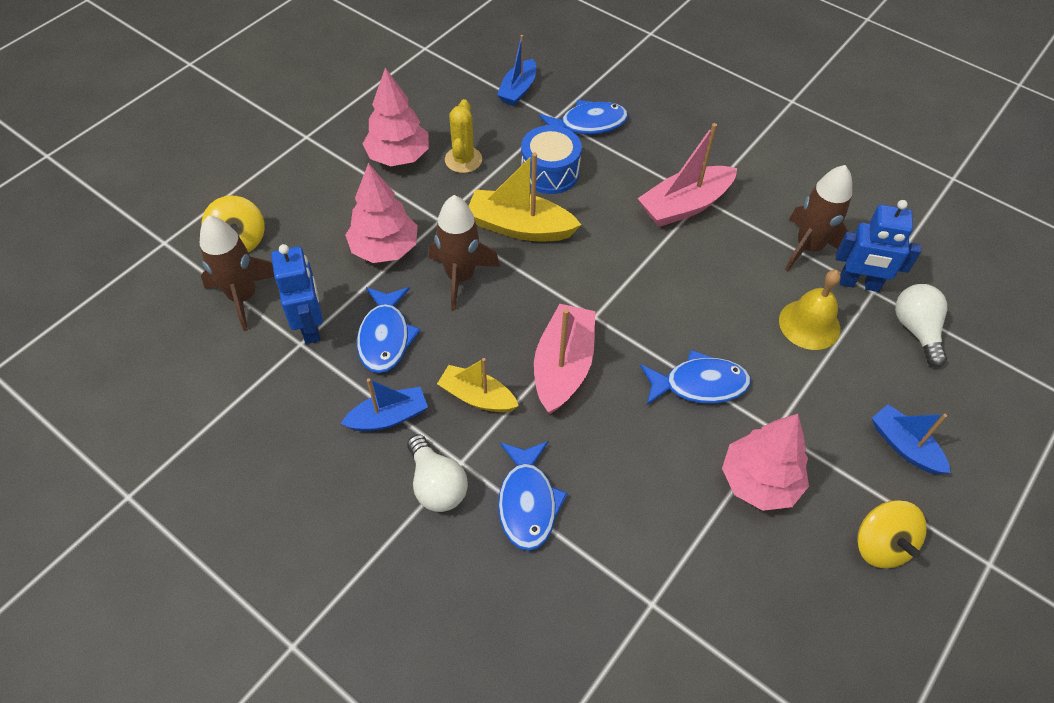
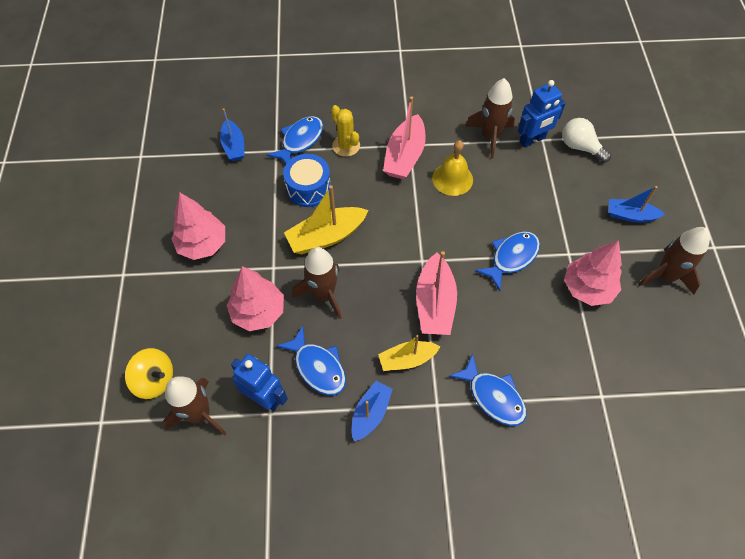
camera: 40 degrees left, 5 degrees up
white light bulb [407,435,468,512] -> none
yellow cactus [445,99,482,173] -> yellow cactus moved to [331,105,360,157]
pink boat [534,304,596,414] -> pink boat turned 150 degrees counterclockwise [416,251,457,335]
yellow bell [779,270,841,350] -> yellow bell moved to [432,140,473,196]
yellow spinning top [857,500,927,568] -> brown rocket [638,227,710,295]

